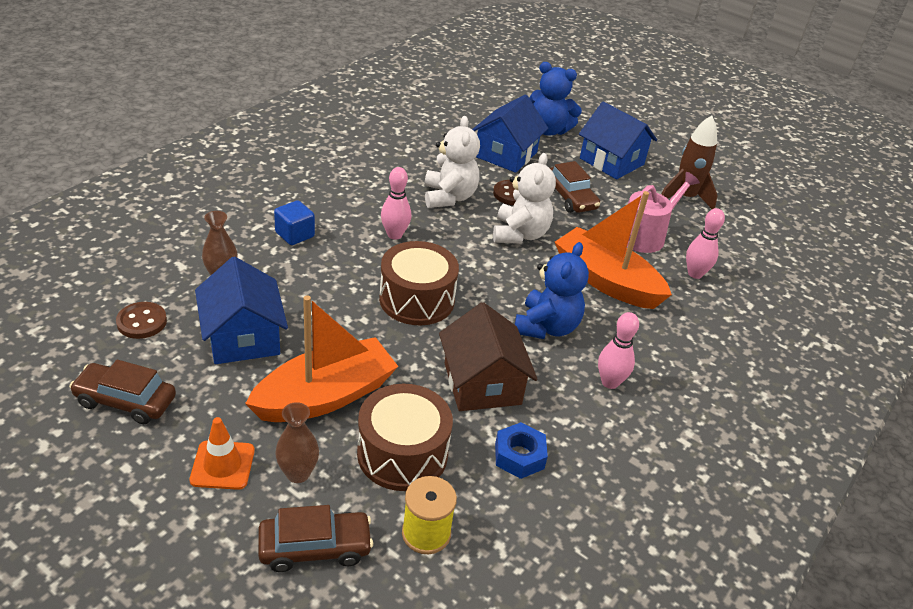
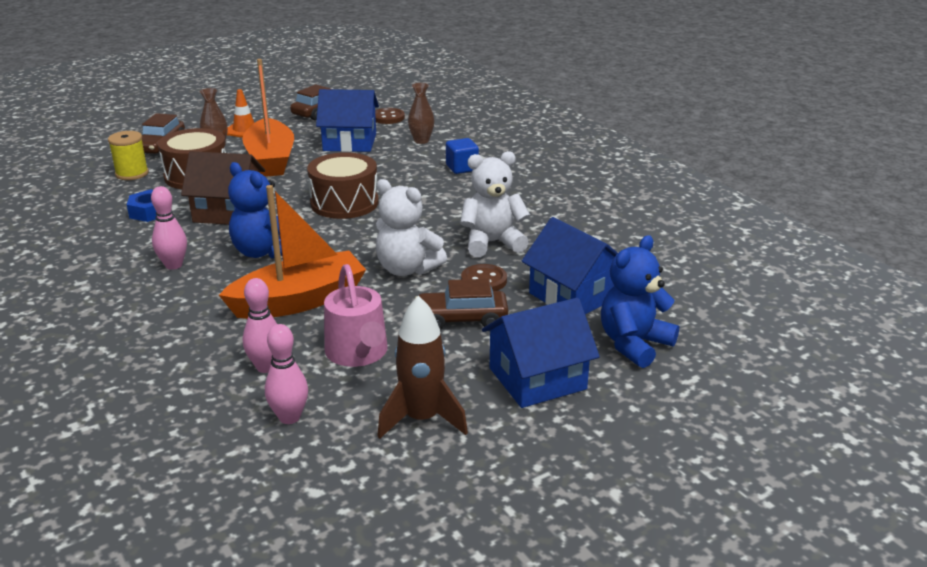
camera: 115 degrees right, 10 degrees down
pink bowling pin [381,167,411,240] -> pink bowling pin moved to [265,324,308,424]
white teddy bear [425,116,480,208] -> white teddy bear turned 150 degrees clockwise [460,151,530,257]

